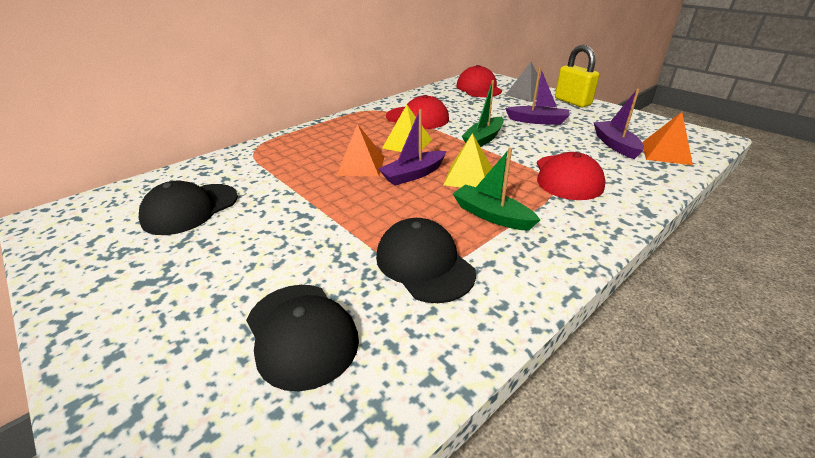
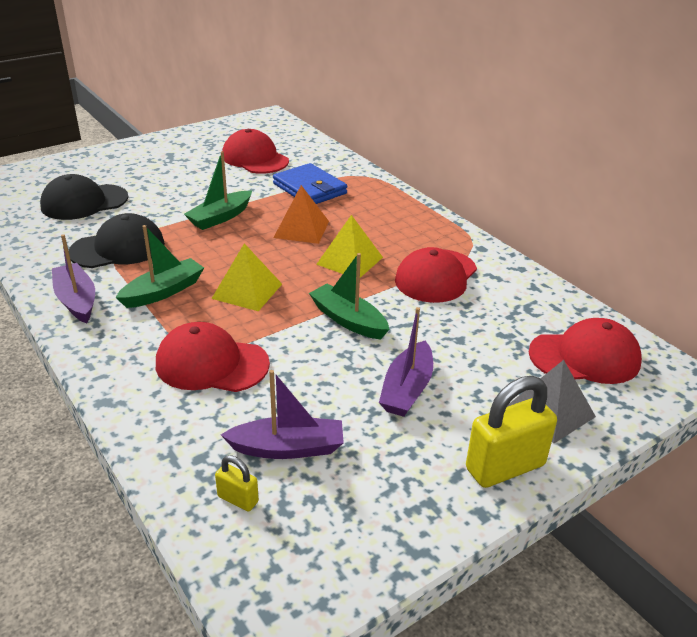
camera: 95 degrees right, 0 degrees up
black cap [139,181,238,235] -> red cap [222,129,289,174]
purple boat [379,109,446,186] -> purple boat moved to [52,234,95,323]
orange pyramid [642,112,693,165] -> yellow padlock [215,455,259,511]
none -> green boat [184,151,252,230]
none -> blue wallet [273,163,347,204]

